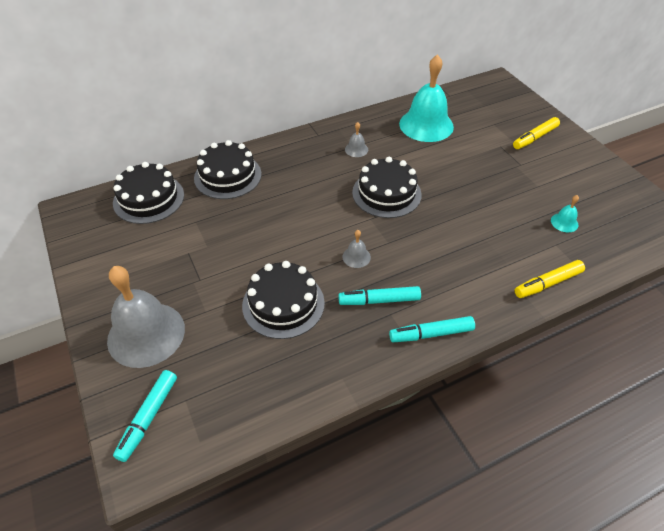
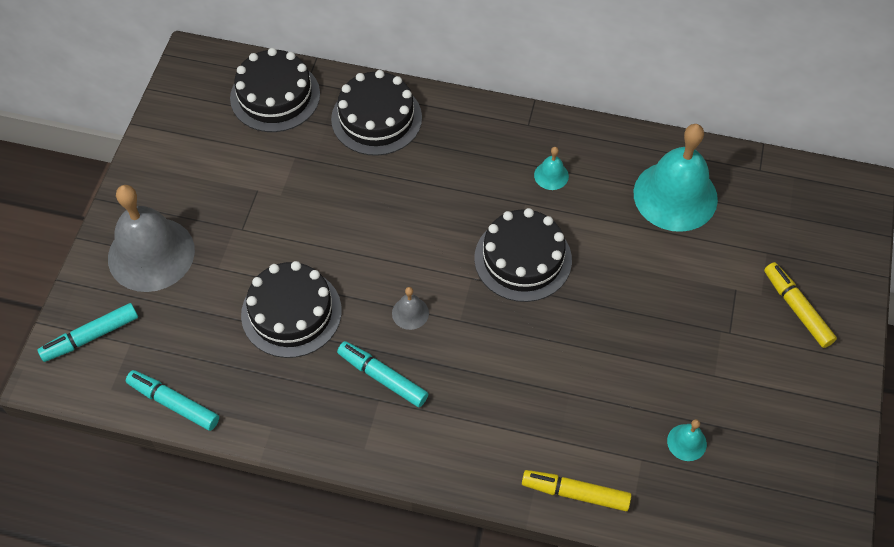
camera: 40 degrees right, 10 degrees up
grey bell [345,122,368,157] -> turquoise bell [534,147,569,190]
turquoise marker [389,316,475,342] -> turquoise marker moved to [126,370,219,431]
yellow marker [513,117,560,149] -> yellow marker turned 60 degrees clockwise [764,262,837,348]

